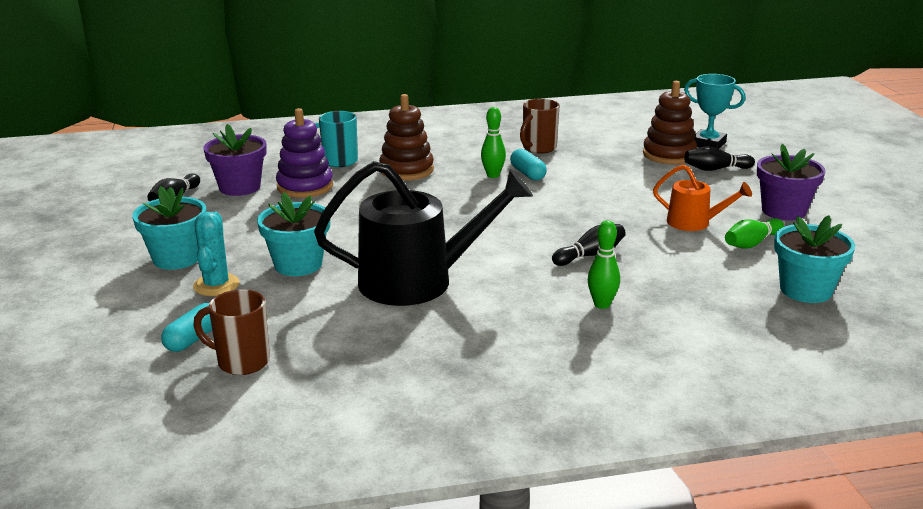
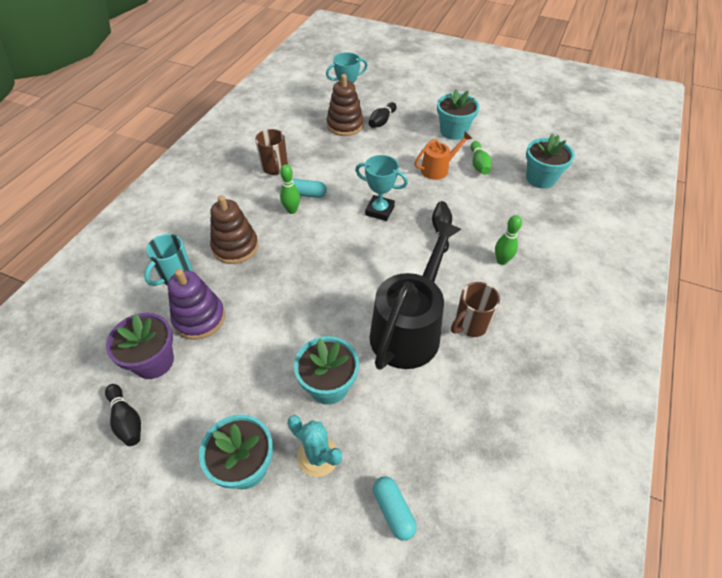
camera: 55 degrees left, 25 degrees up
brown mug [193,289,270,375] -> brown mug moved to [451,282,500,337]
purple flower pot [757,144,825,221] -> turquoise flower pot [437,89,479,140]
none -> turquoise trophy [355,155,408,221]

